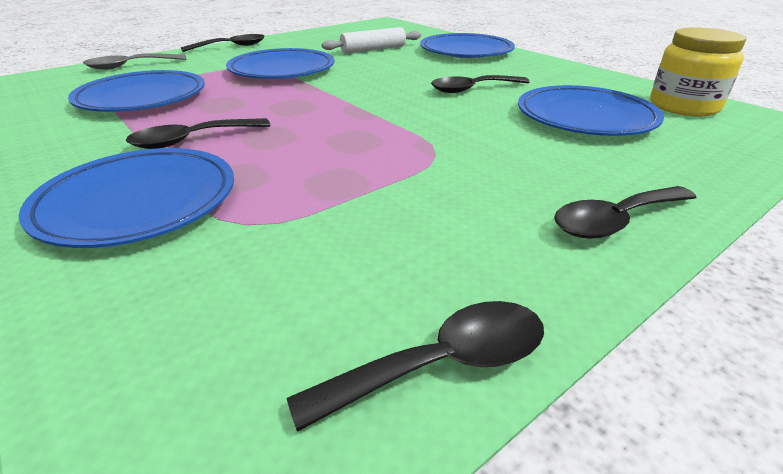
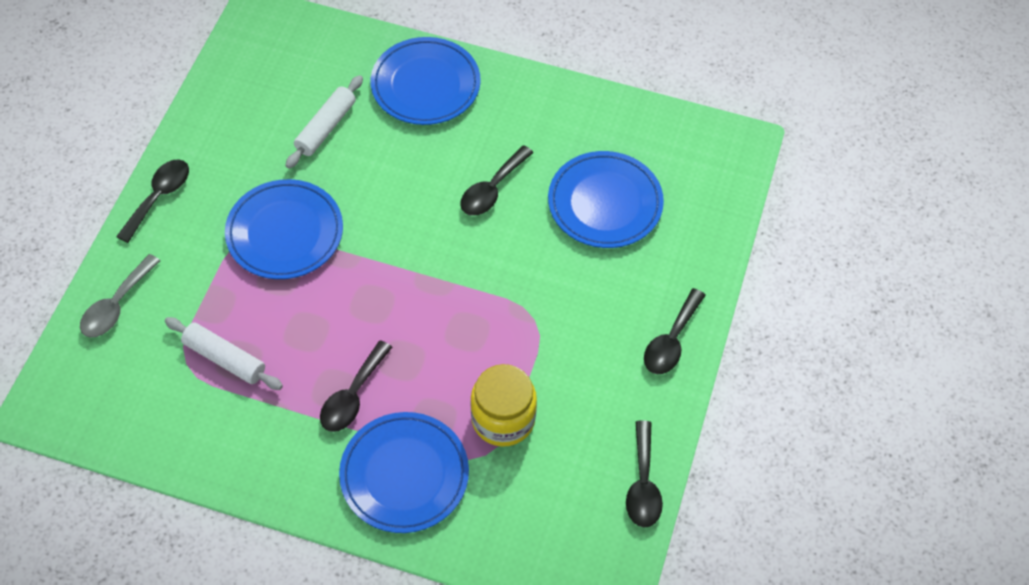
camera: 35 degrees left, 25 degrees up
blue plate [68,70,205,112] -> white rolling pin [165,317,283,390]
black spoon [287,301,544,432] -> black spoon turned 150 degrees clockwise [626,420,663,528]
yellow jar [650,27,746,117] -> yellow jar moved to [471,364,537,447]

